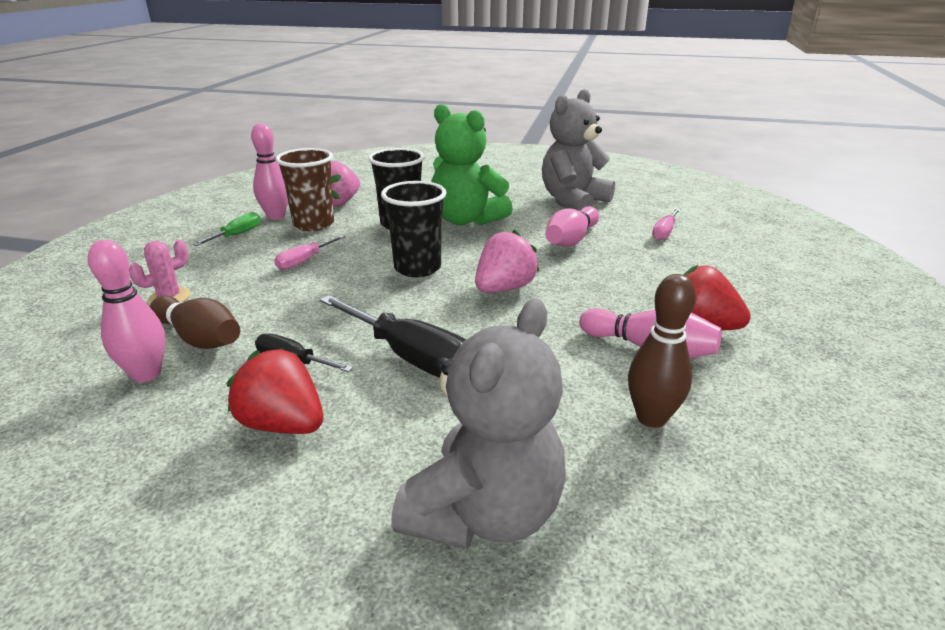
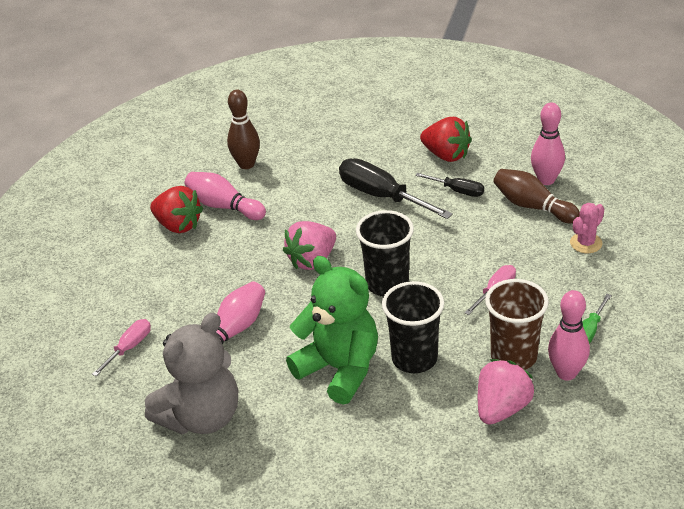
camera: 175 degrees left, 10 degrees up
grey teddy bear [391,298,566,549] -> none

